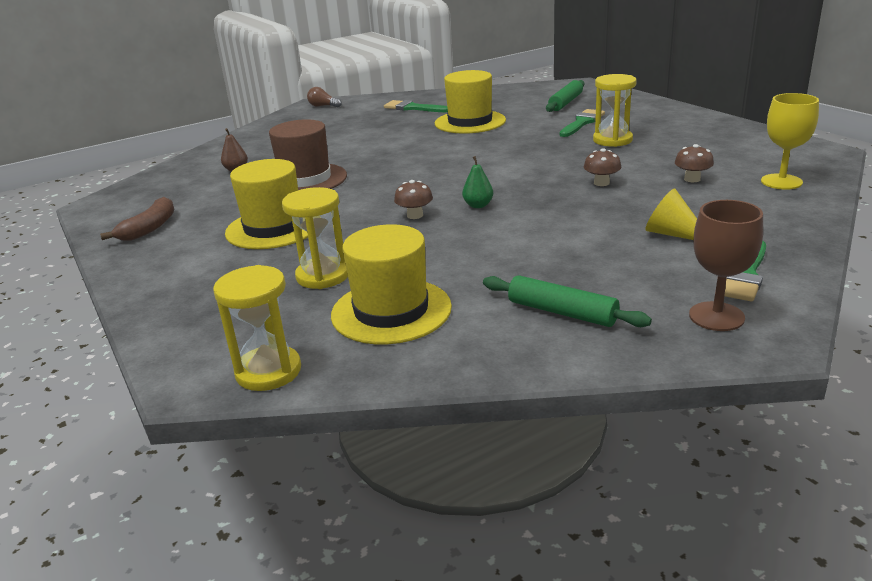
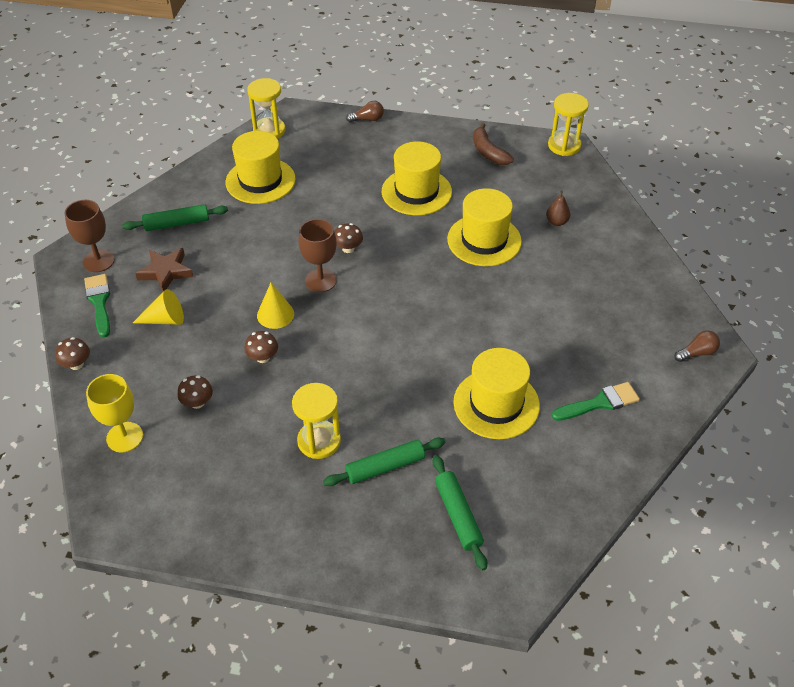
camera: 130 degrees right, 20 degrees up
brown hat [269,119,347,190] -> yellow hat [447,188,522,266]
yellow hourglass [282,187,348,289] -> yellow hourglass moved to [548,93,589,156]
green pear [462,156,493,208] -> brown goblet [299,219,337,292]
green brush [559,109,605,137] -> green rolling pin [323,438,445,486]
none -> brown mushroom [55,337,90,370]
none -> brown star [135,248,193,291]
none -> yellow cone [257,283,294,329]
none -> brown light bulb [346,101,384,122]

